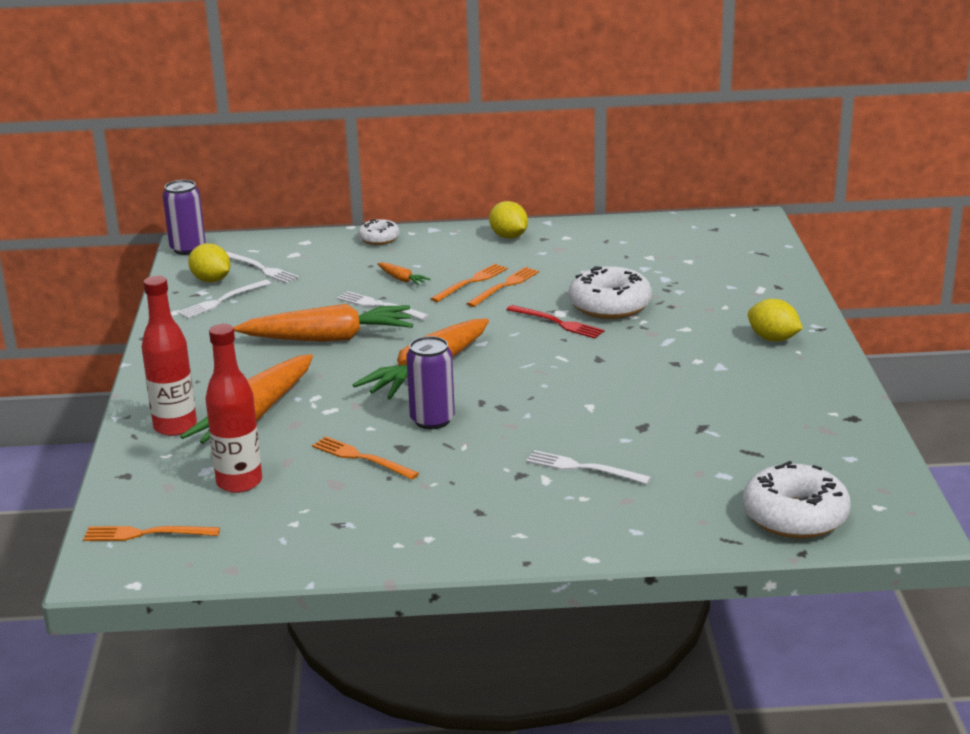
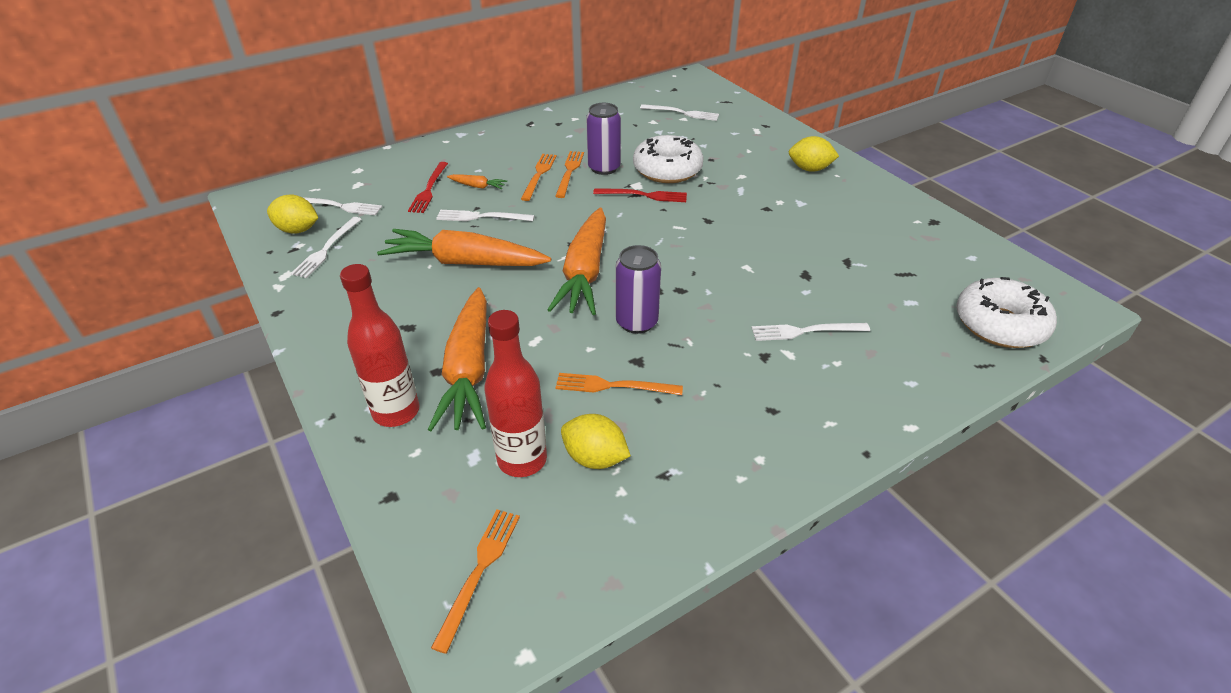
camera: 30 degrees left, 15 degrees up
orange fork [83,526,220,541] -> orange fork turned 135 degrees clockwise [431,509,520,654]
purple can [163,180,206,255] -> purple can moved to [586,103,621,175]
orange carrot [233,304,413,342] -> orange carrot turned 135 degrees counterclockwise [377,229,551,266]
white donut [358,219,400,245] -> none
yellow lemon [489,201,528,239] -> yellow lemon moved to [561,414,631,469]
none -> red fork [408,162,448,213]
none -> white fork [640,104,719,121]

